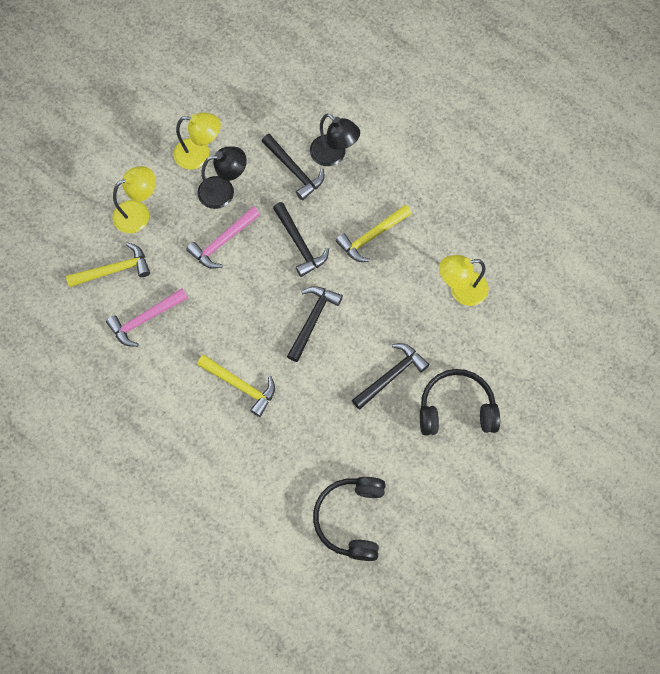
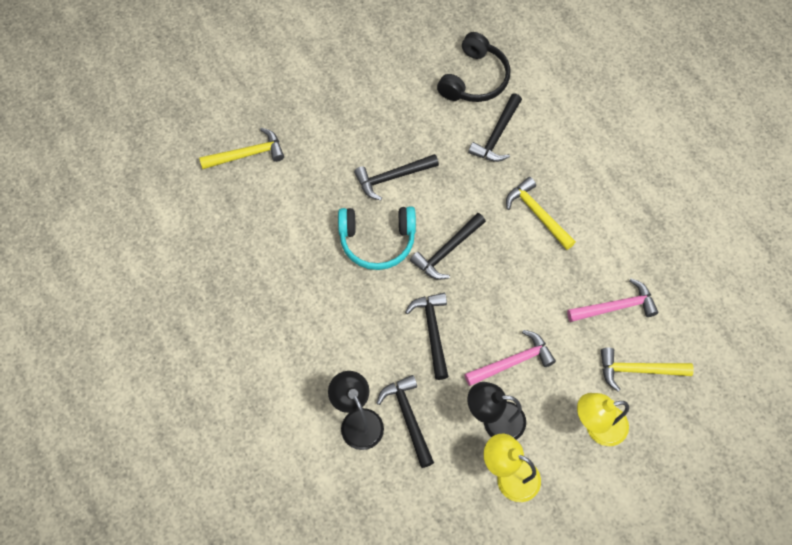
camera: 160 degrees left, 5 degrees down
yellow hammer [336,204,412,262] -> yellow hammer moved to [199,128,284,169]
black headphones [420,369,500,435] -> none
yellow lamp [439,255,488,306] -> none
none -> turquoise headphones [338,206,416,270]
none -> black hammer [468,93,522,162]

